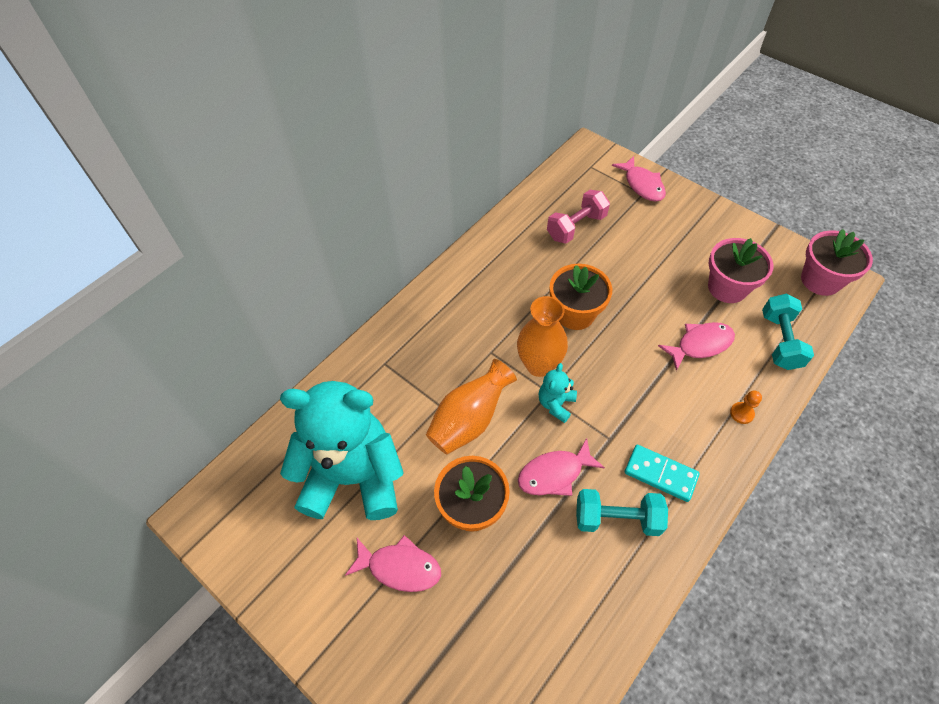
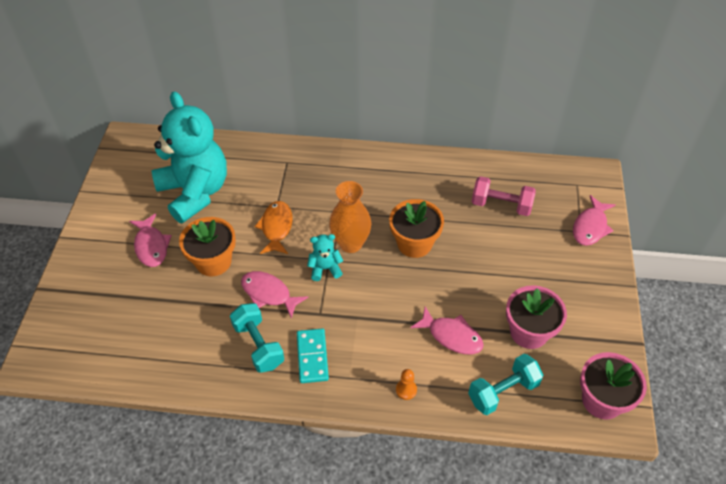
camera: 55 degrees right, 5 degrees down
orange vase [426,359,517,454] -> orange fish [255,201,293,254]

